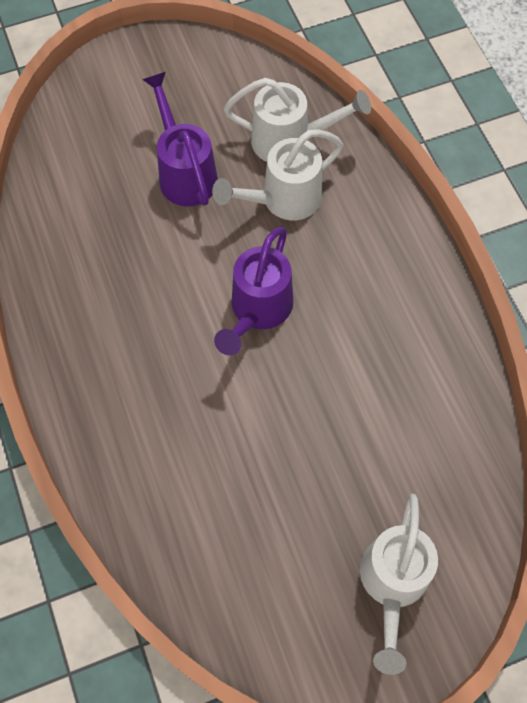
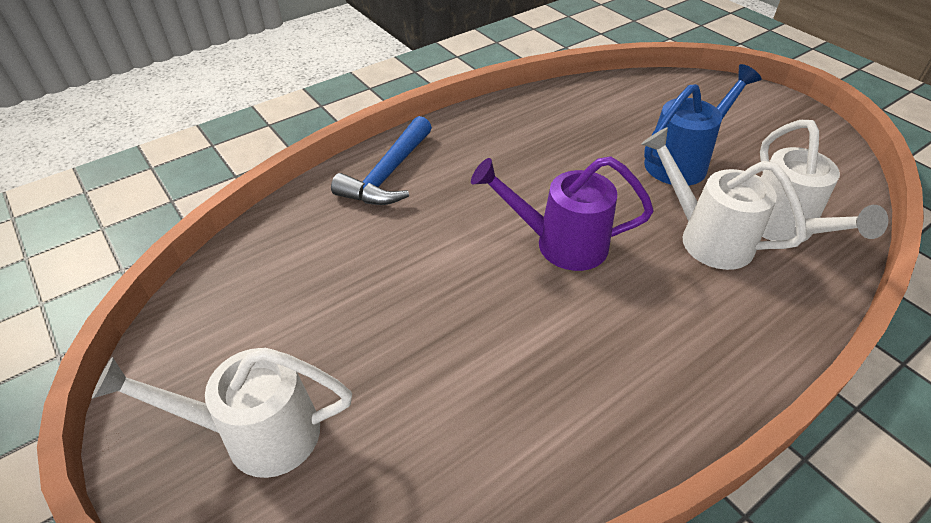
camera: 75 degrees right, 20 degrees down
purple watering can [142,72,218,206] -> blue watering can [644,64,761,186]
none -> blue hammer [331,116,432,205]

